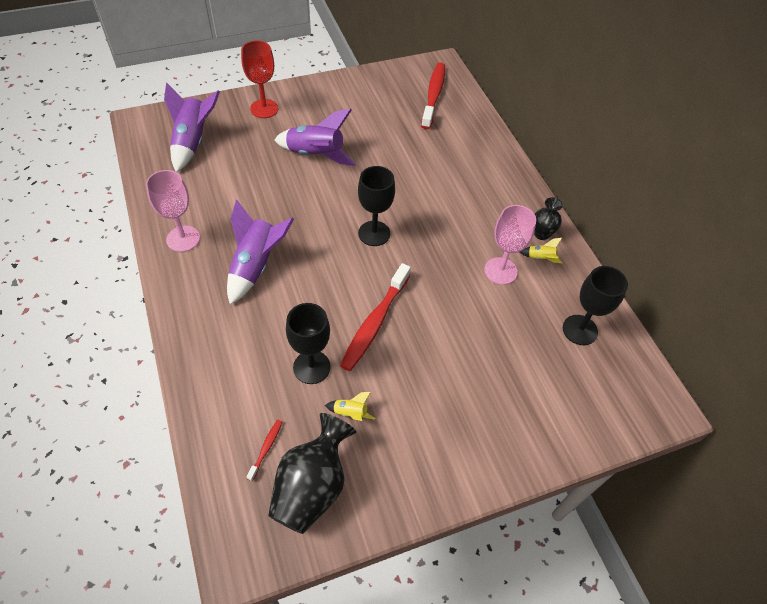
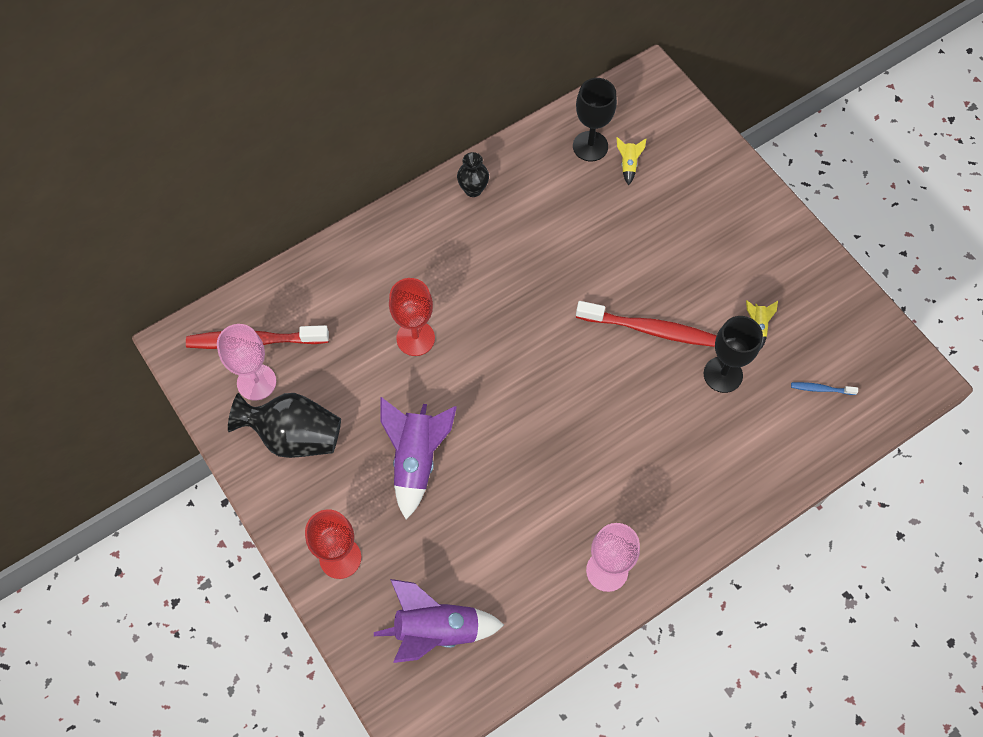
camera: 100 degrees left, 10 degrees up
purple rocket [227,199,294,304] -> none
red toothbrush [247,420,282,481] -> blue toothbrush [791,382,858,395]
black vase [268,413,356,534] -> black vase moved to [228,393,341,458]
black goblet [358,166,395,246] -> none
pink goblet [484,205,536,285] -> pink goblet moved to [217,324,276,401]
yellow rocket [520,238,563,263] -> yellow rocket moved to [617,137,646,185]
none -> red goblet [389,278,435,356]

